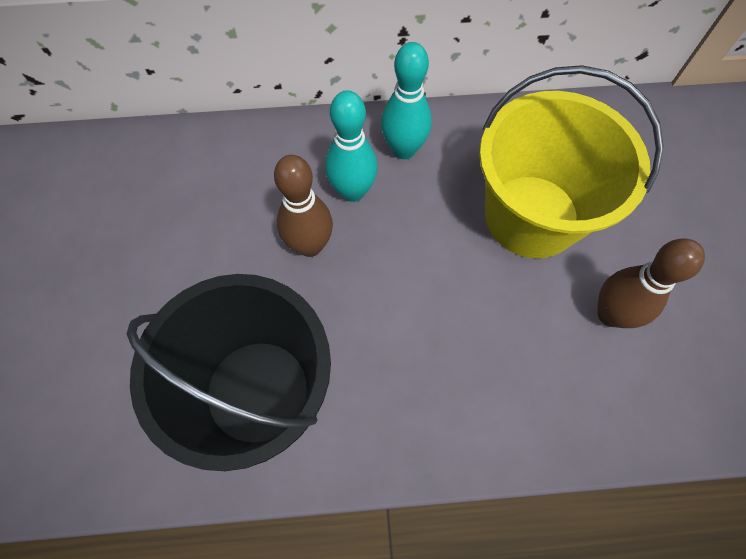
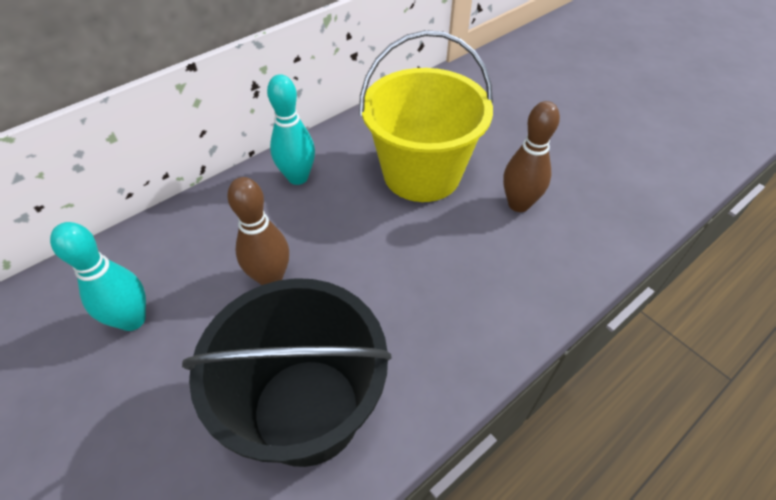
camera: 35 degrees left, 15 degrees down
turquoise bowling pin [325,90,378,202] -> turquoise bowling pin moved to [50,222,146,331]

